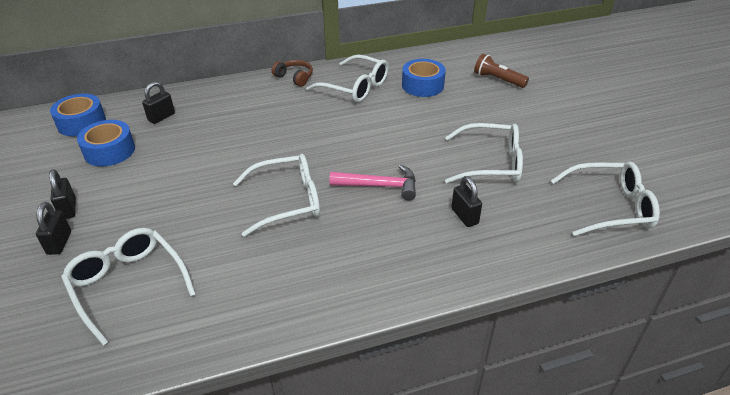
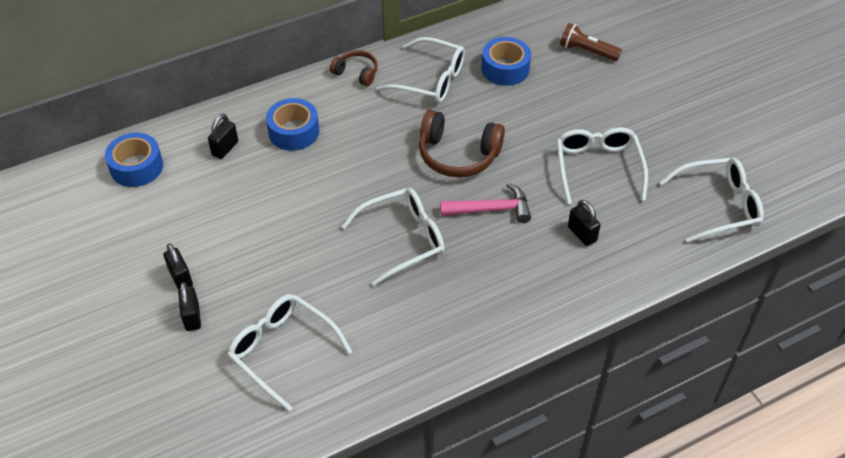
camera: 10 degrees left, 10 degrees up
blue tape [77,120,135,167] -> blue tape moved to [266,98,319,151]
white glasses [445,123,523,184] -> white glasses turned 90 degrees counterclockwise [557,127,648,204]
none -> brown headphones [419,110,505,177]

